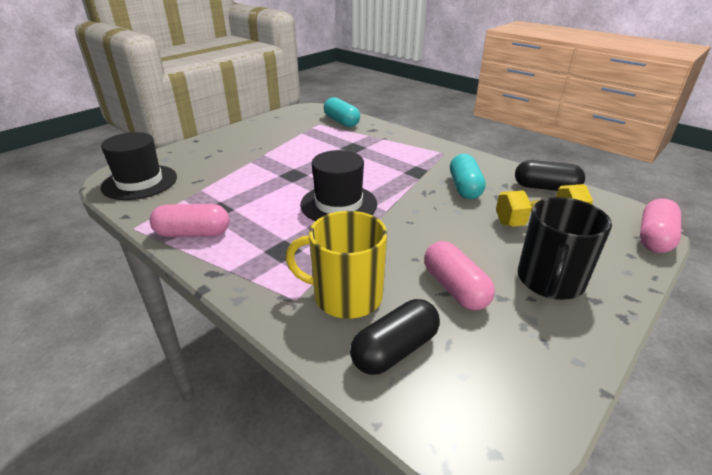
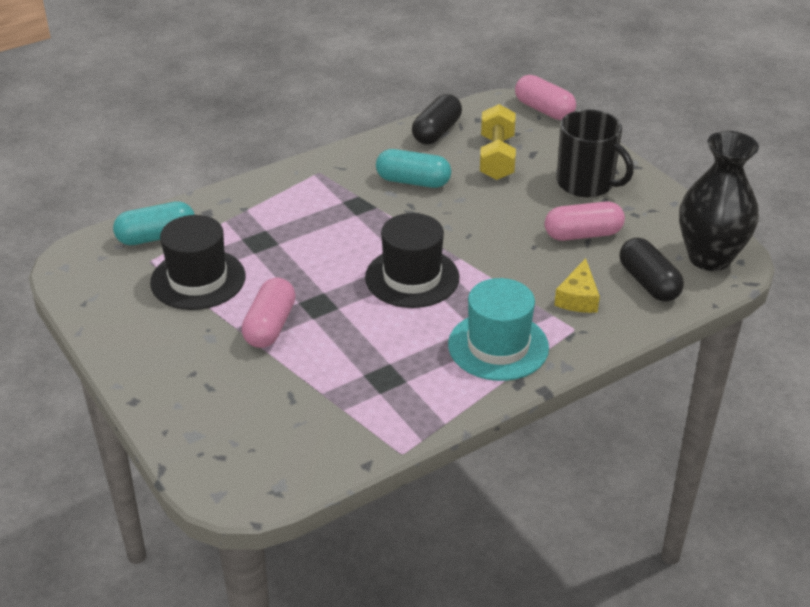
camera: 75 degrees left, 5 degrees up
black hat [101,132,177,200] -> black hat moved to [150,215,245,310]
pink capsule [150,204,229,237] -> pink capsule moved to [242,278,296,348]
yellow mug [286,211,387,319] -> yellow cheese [554,258,600,313]
none -> turquoise hat [448,278,549,381]
none -> black vase [679,131,759,271]

